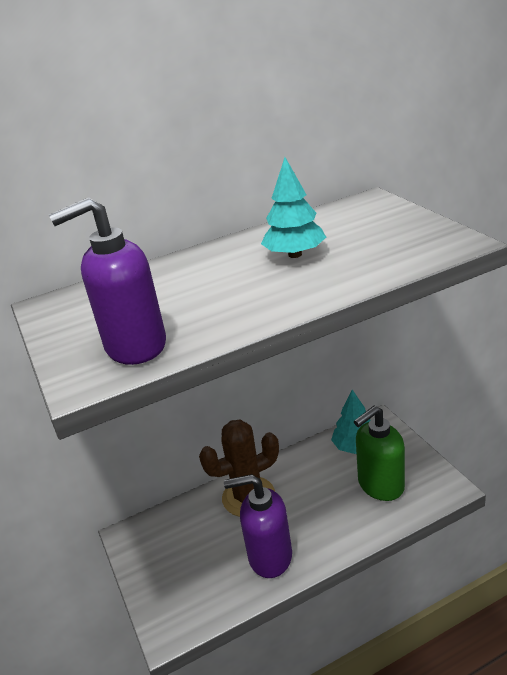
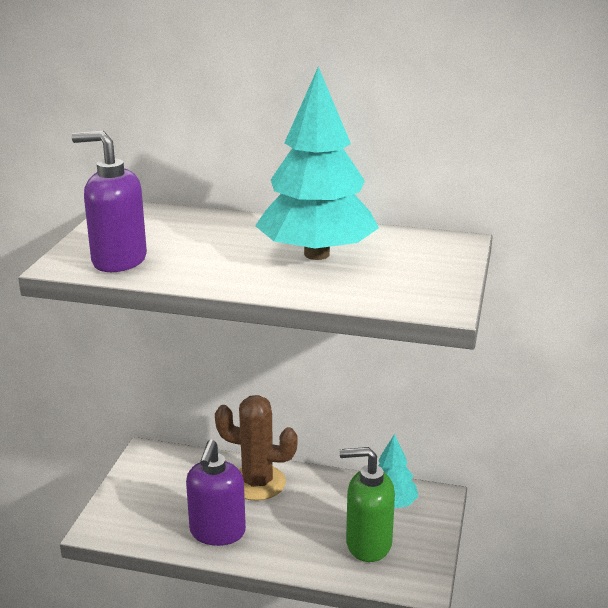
camera: 35 degrees right, 5 degrees down
purple soap dispenser [224,474,292,578] -> purple soap dispenser turned 120 degrees counterclockwise [186,439,246,546]
turquoise tree [261,157,326,258] -> turquoise tree [255,67,379,260], size x1.89

